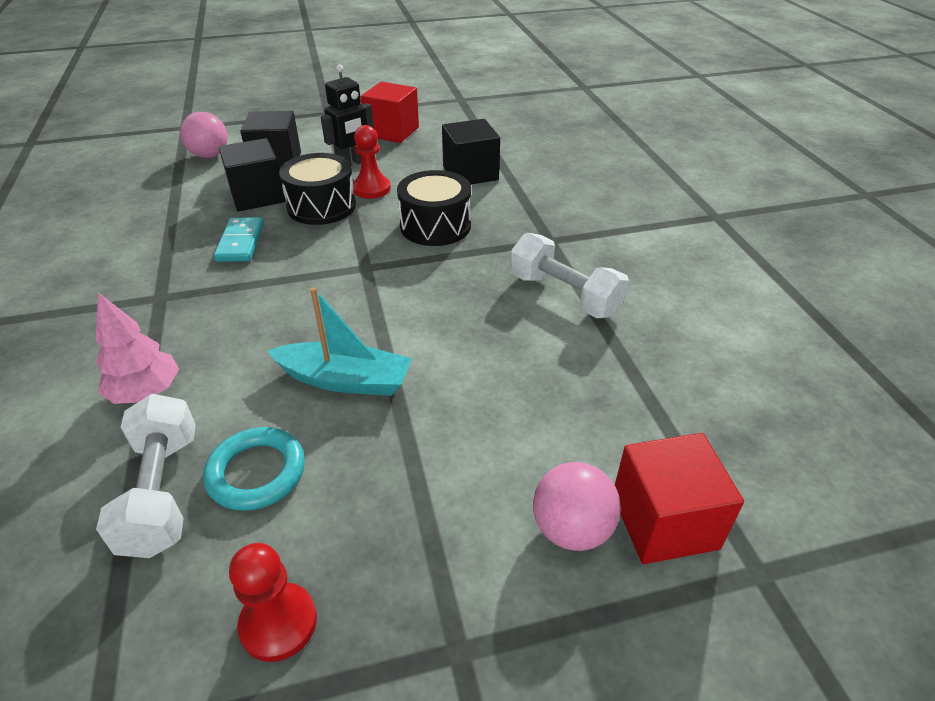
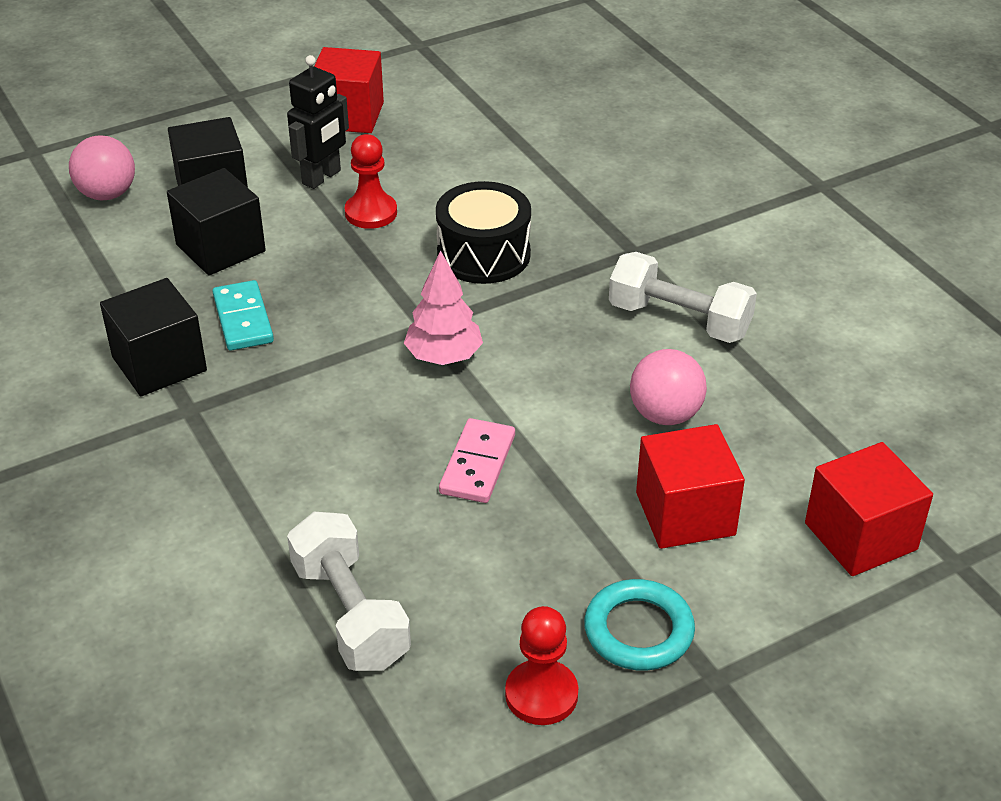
camera: 15 degrees left, 0 degrees up
pink tree [96,292,179,404] -> pink tree moved to [404,250,483,365]
turquoise ring [203,427,305,511] -> turquoise ring moved to [584,579,695,671]
turquoise boat [267,287,412,396] -> pink domino [439,418,515,503]
black drum [279,153,356,225] -> none
black cube [442,119,500,185] -> black cube moved to [100,278,207,396]
pink ball [533,462,621,551] -> pink ball moved to [630,349,707,425]
none -> red cube [636,424,745,549]

